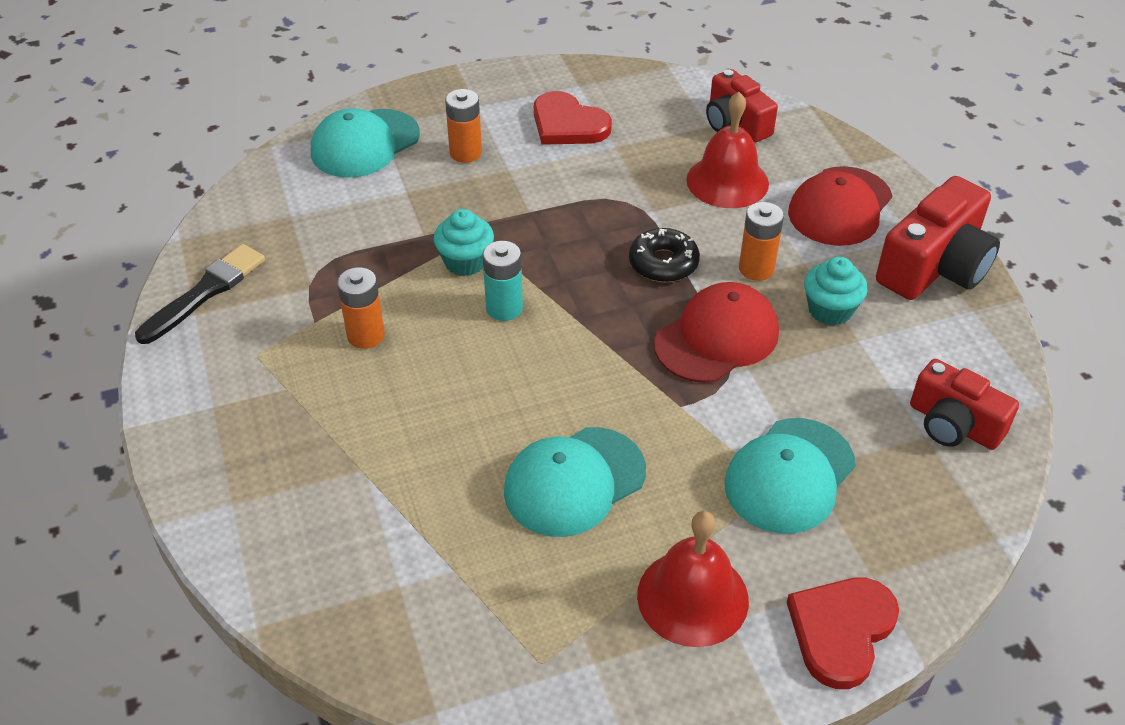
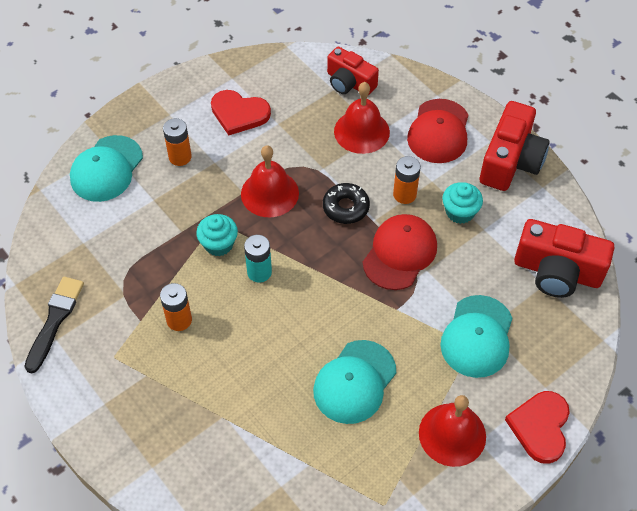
camera: 20 degrees left, 10 degrees up
red camera [910,359,1019,450] -> red camera [514,219,614,298], size x1.51
none -> red bell [241,145,299,217]

